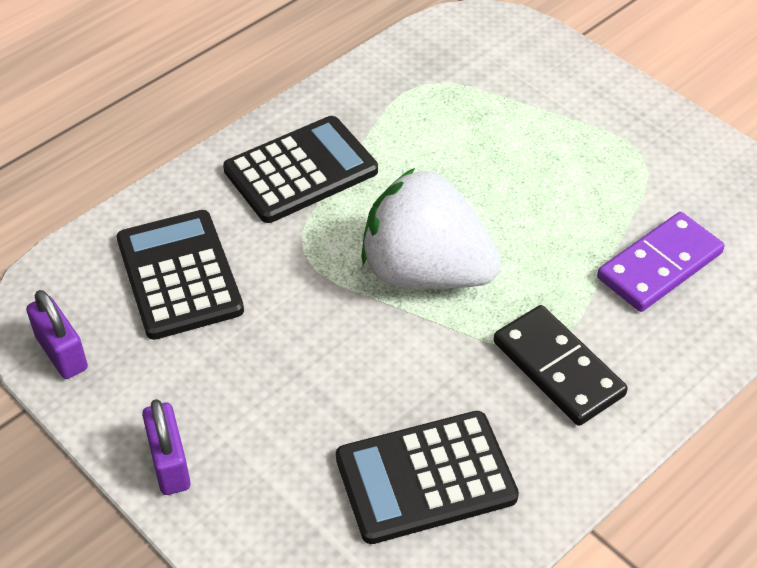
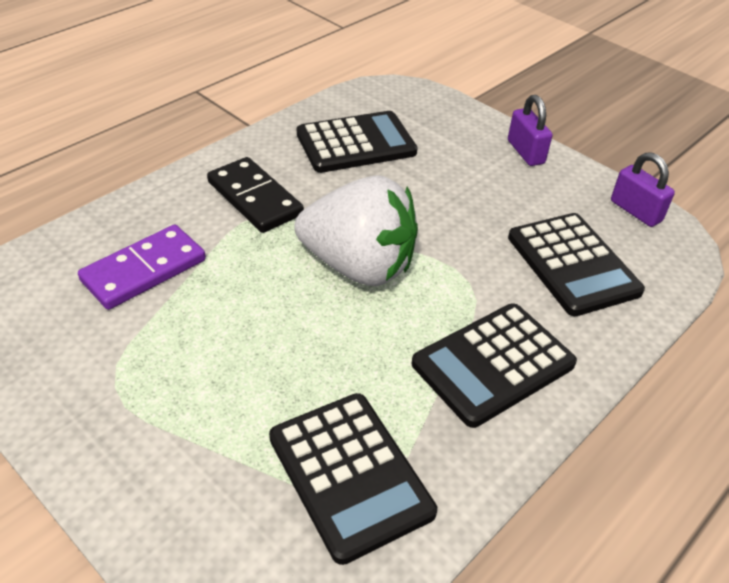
camera: 175 degrees right, 5 degrees down
none -> black calculator [269,393,437,565]

